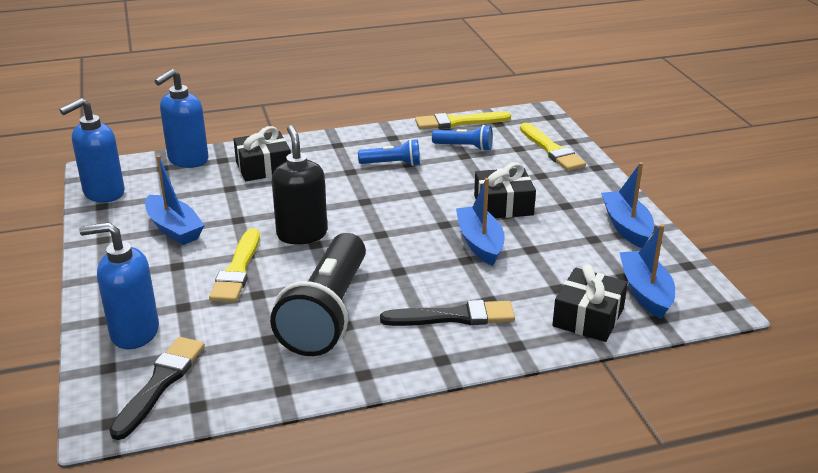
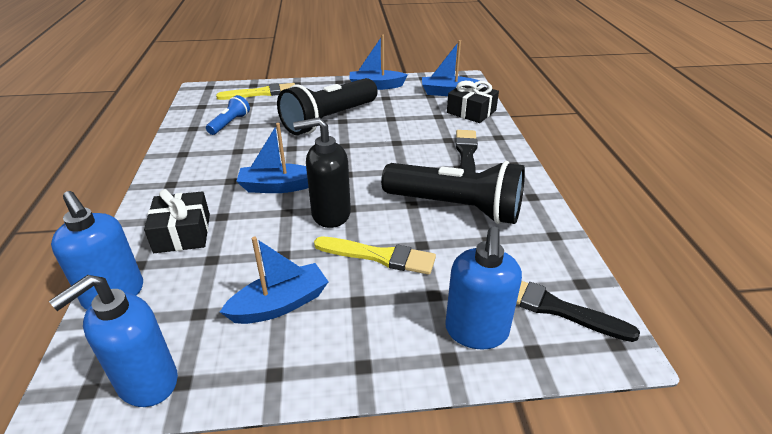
camera: 80 degrees left, 5 degrees up
blue soap dispenser [59,98,125,203] -> blue soap dispenser turned 75 degrees clockwise [49,275,178,407]
blue flashlight [358,139,420,166] -> none
yellow brush [415,111,511,129] -> none
blue boat [456,178,505,266] -> blue boat moved to [236,123,309,193]
black gift [474,163,536,218] -> black flashlight [277,78,378,135]

